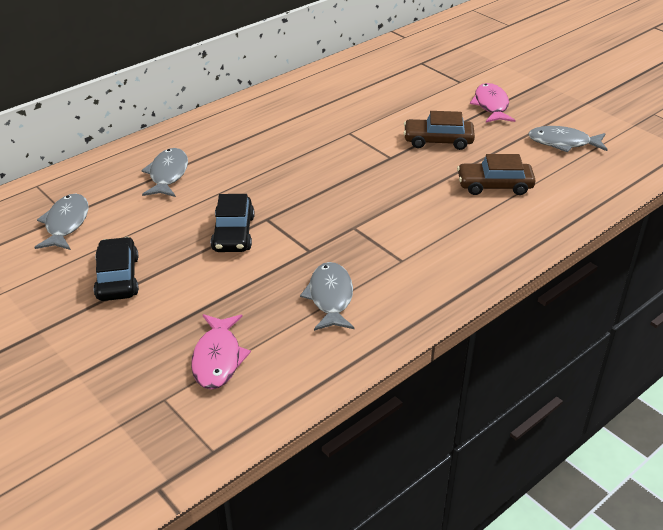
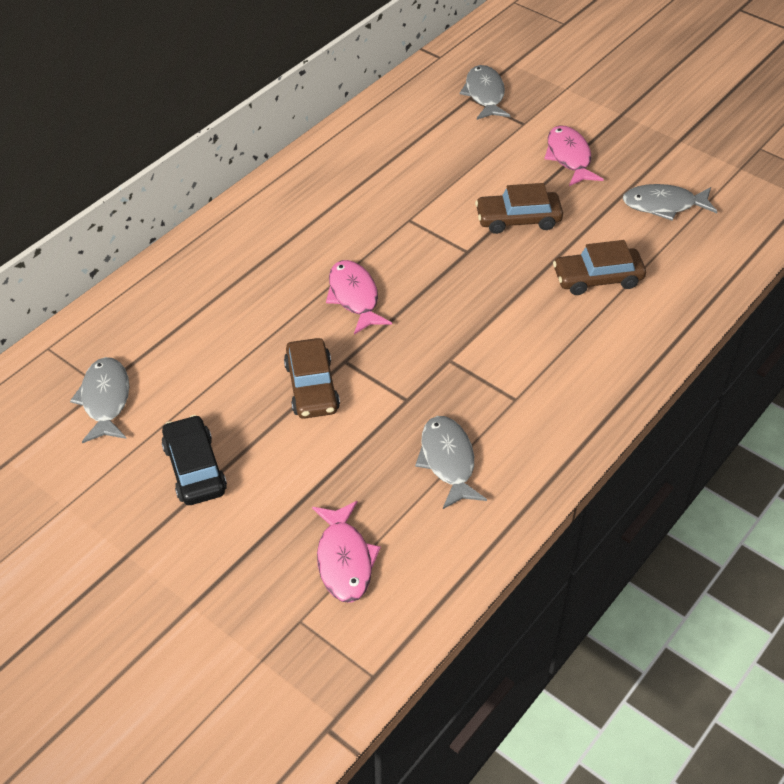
camera: 10 degrees left, 10 degrees up
grey fish [141,148,188,197] -> grey fish moved to [460,65,511,120]
black car [211,194,254,252] -> brown car [284,338,340,419]
none -> pink fish [326,260,392,334]

